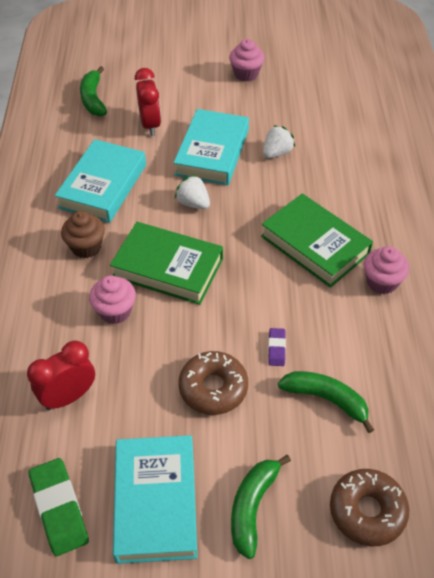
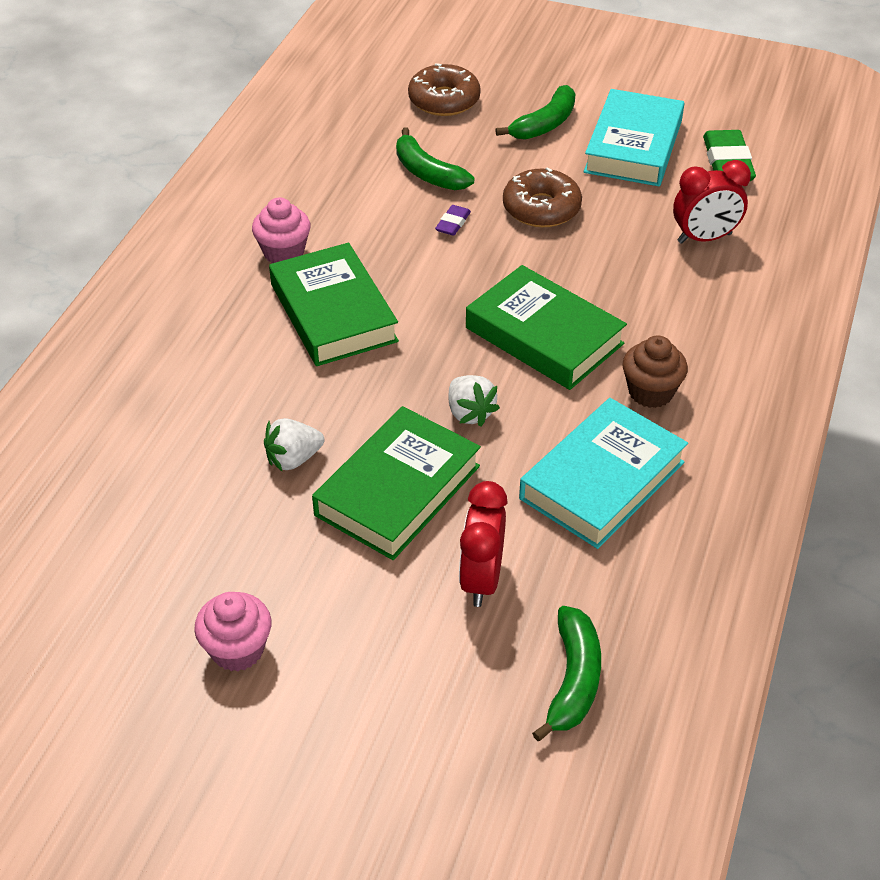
camera: 160 degrees left, 5 degrees down
pink cupcake [89,275,136,324] -> none
turquoise book [174,109,249,185] -> green book [312,406,481,560]

